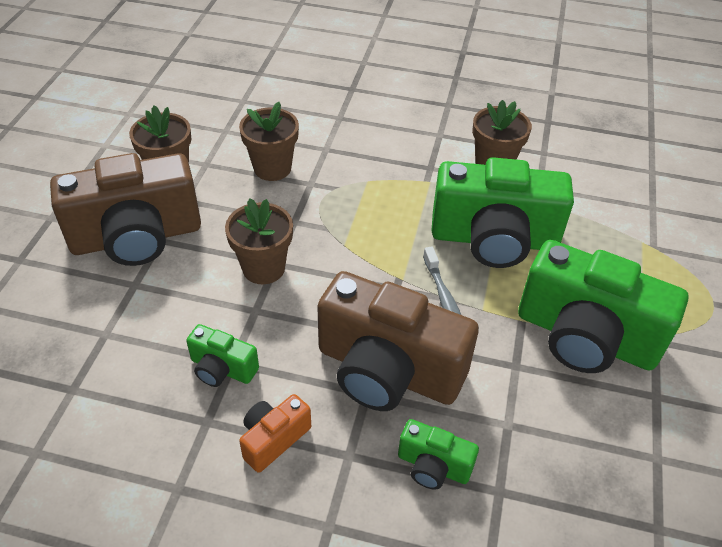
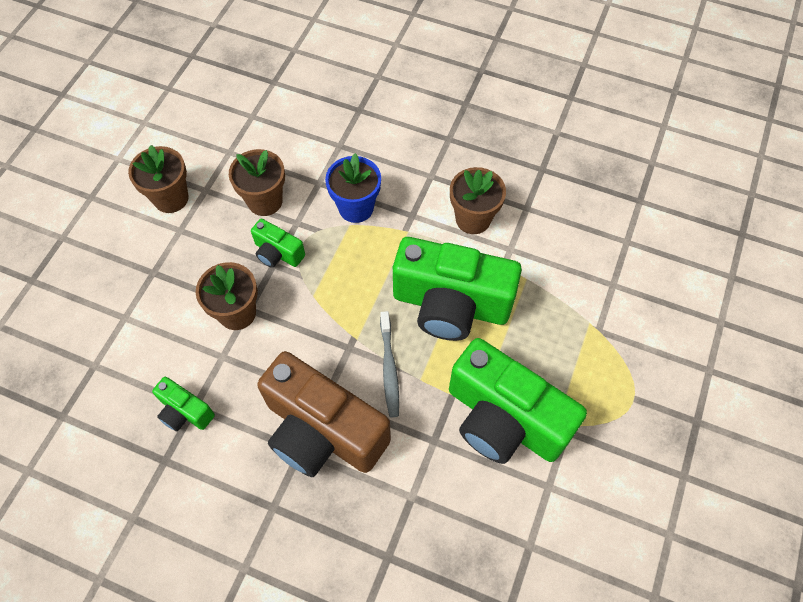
camera: 10 degrees right, 15 degrees up
brown camera [50,153,201,266] -> none
orange camera [239,394,311,473] -> none
green camera [398,419,479,490] -> green camera moved to [251,219,305,268]
none -> blue flower pot [325,153,381,223]

